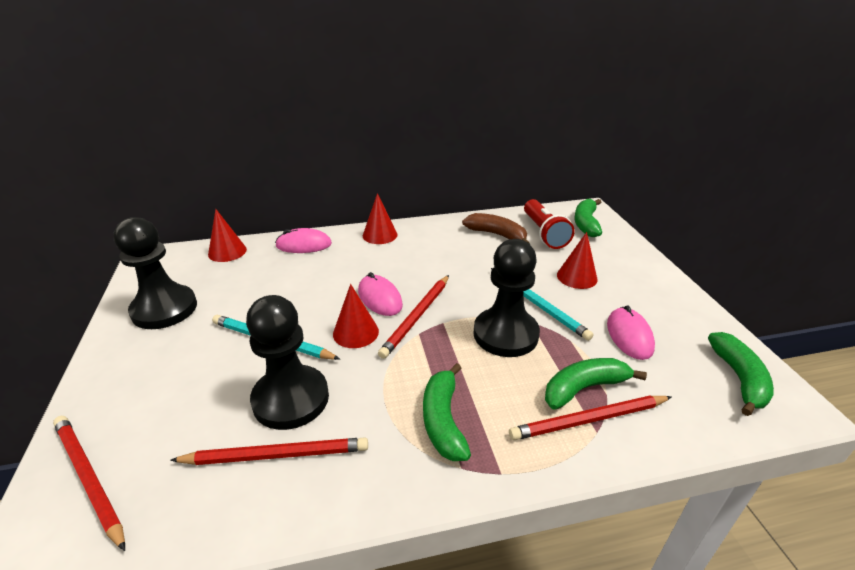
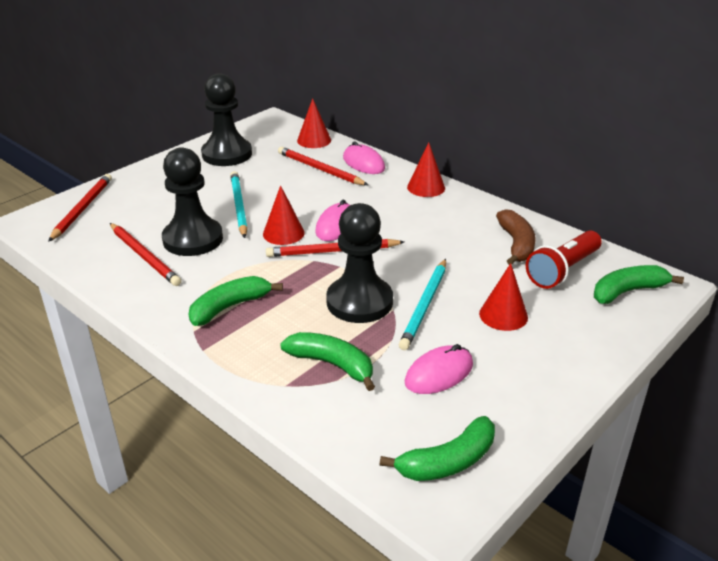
camera: 55 degrees right, 0 degrees up
red pencil [509,396,671,440] -> red pencil moved to [278,147,368,185]

